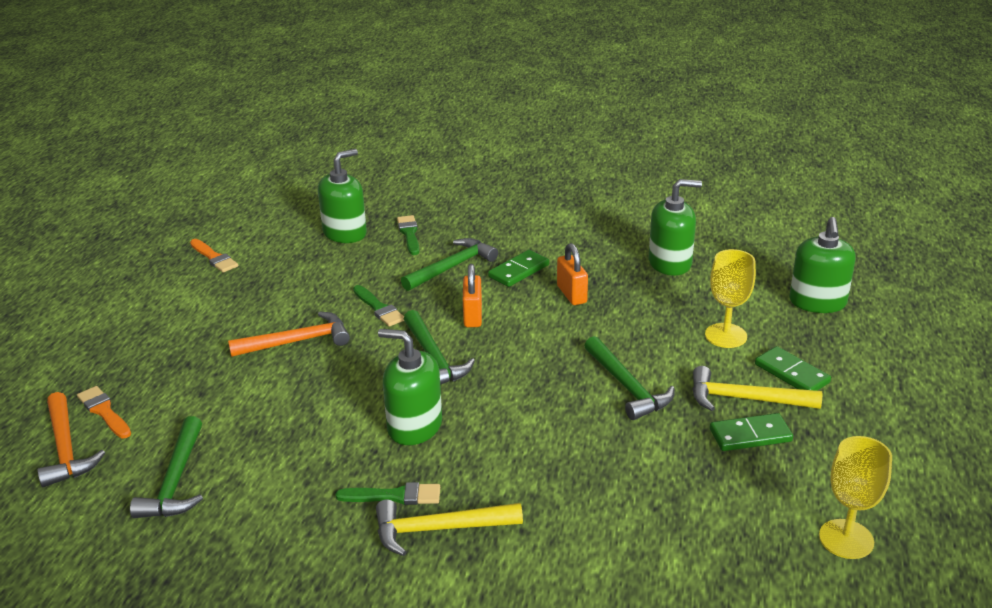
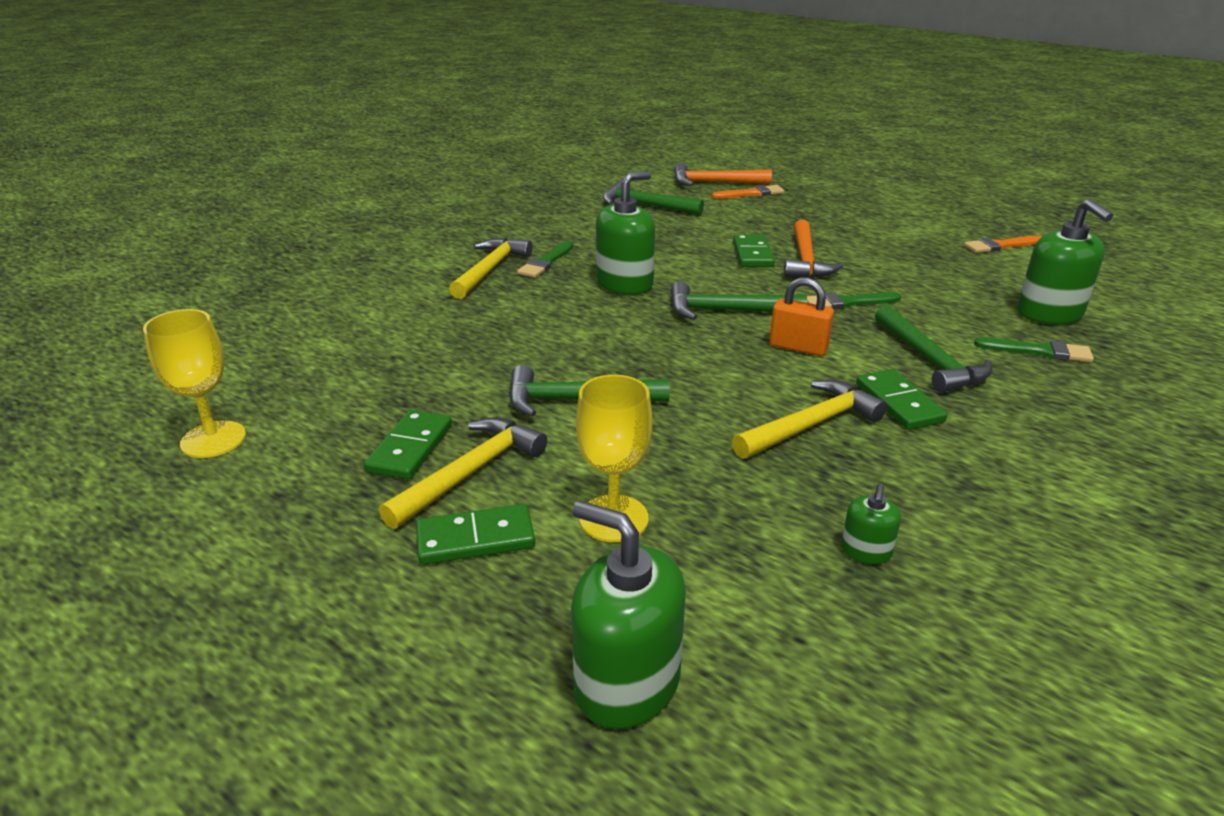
camera: 115 degrees right, 0 degrees up
orange padlock [557,243,588,305] -> yellow hammer [732,380,887,459]
green soap dispenser [649,179,702,275] -> green soap dispenser [841,484,901,564], size x0.49
none -> green domino [733,234,775,267]

